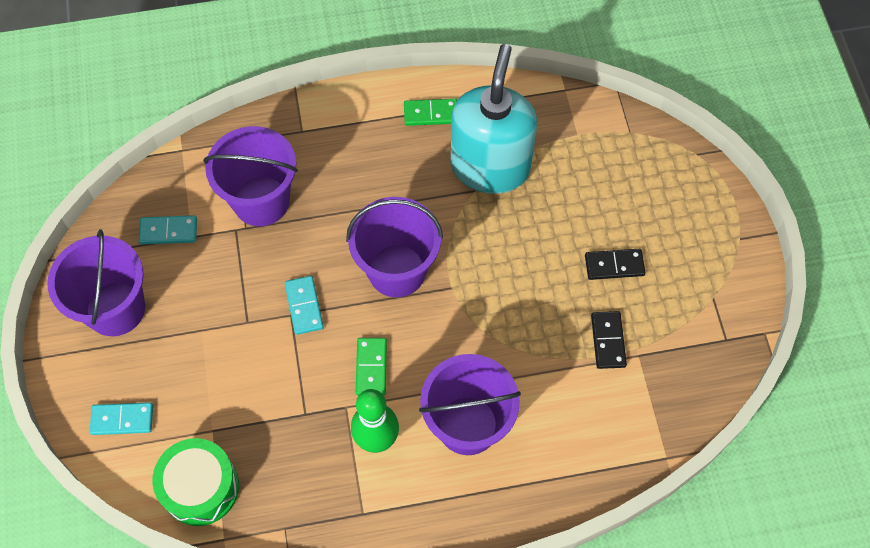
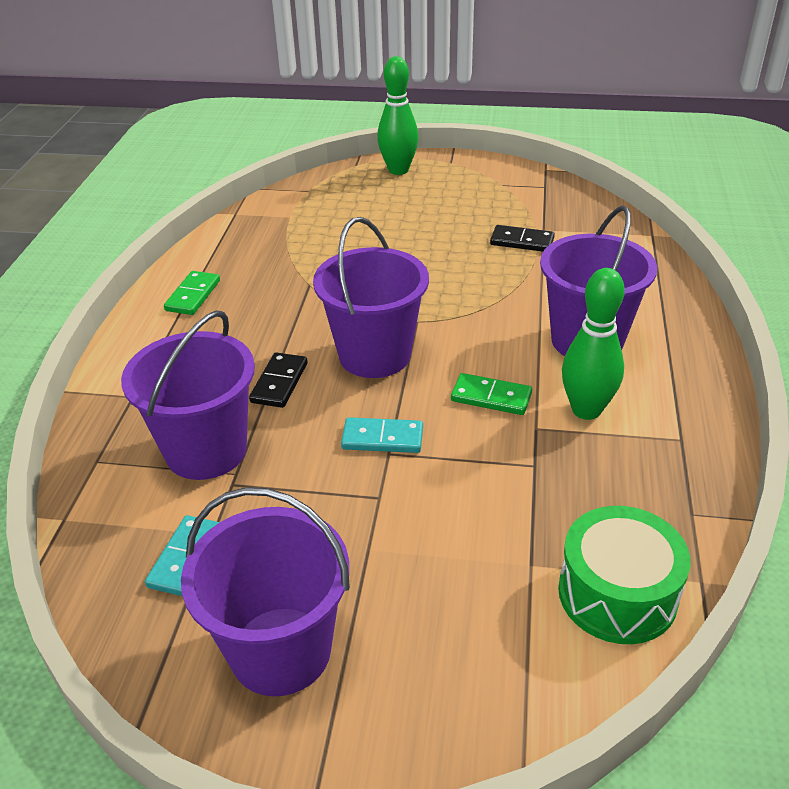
camera: 70 degrees left, 25 degrees down
turquoise domino [90,402,153,435] -> none
turquoise soap dispenser [451,44,537,194] -> none
black domino [585,249,646,280] -> black domino moved to [249,352,308,408]
none -> green bowling pin [377,56,419,175]

